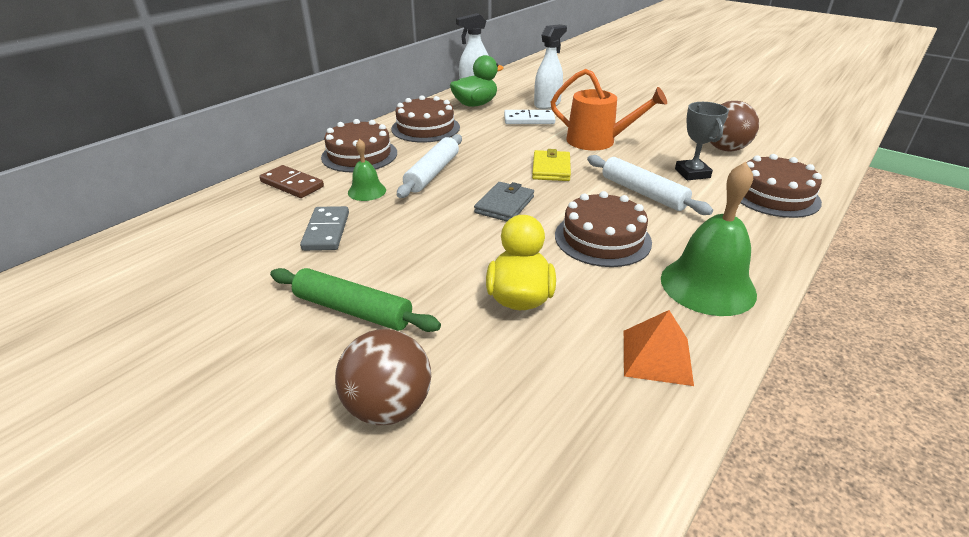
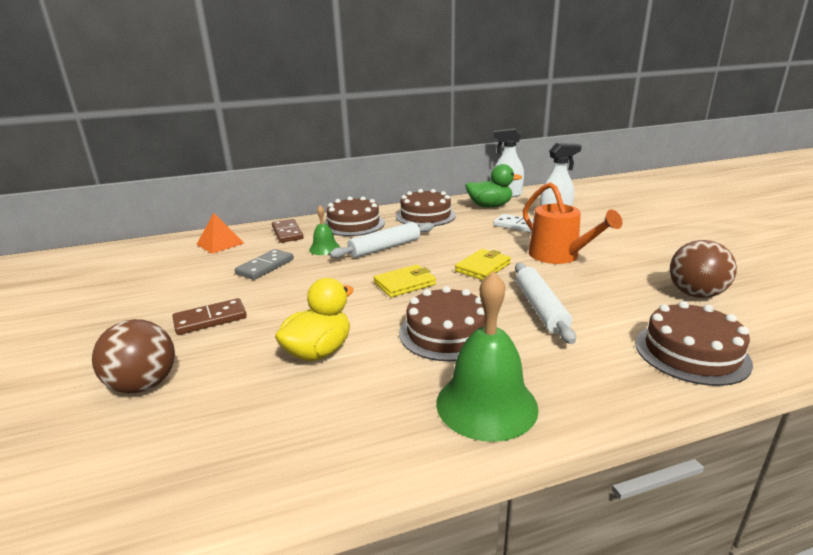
camera: 35 degrees right, 10 degrees down
green rolling pin [270,268,441,332] -> brown domino [173,298,247,335]
grey wallet [474,182,534,221] -> yellow wallet [374,265,436,297]
orange pyramid [624,310,694,386] -> orange pyramid moved to [196,213,244,254]
grey trophy [675,102,729,180] -> none

